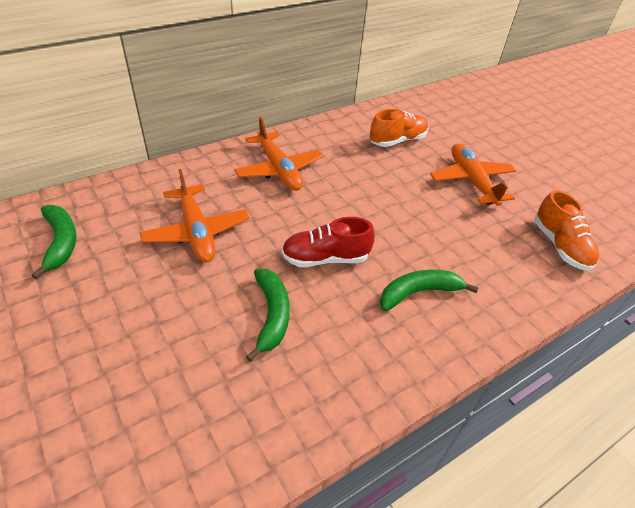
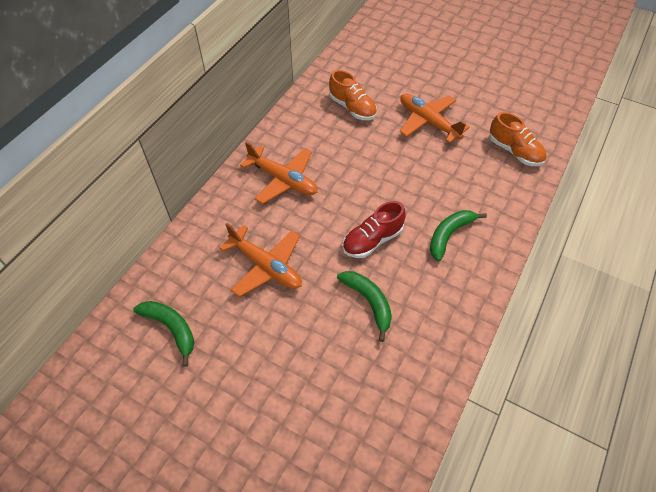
camera: 25 degrees left, 10 degrees up
orange shoe [370,109,429,147] -> orange shoe turned 105 degrees clockwise [329,70,377,120]

